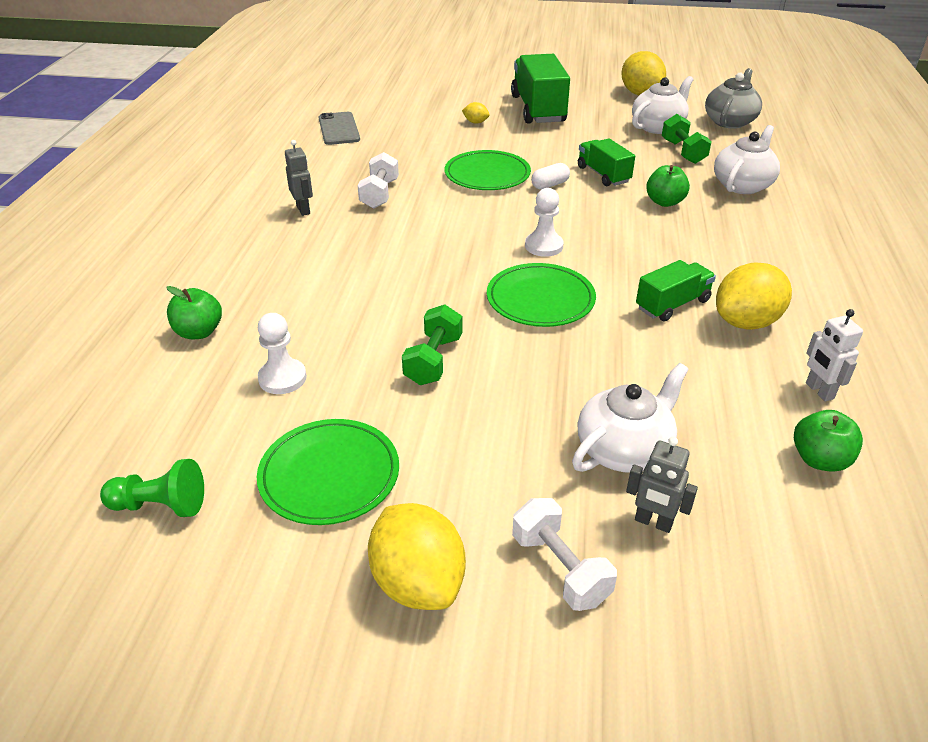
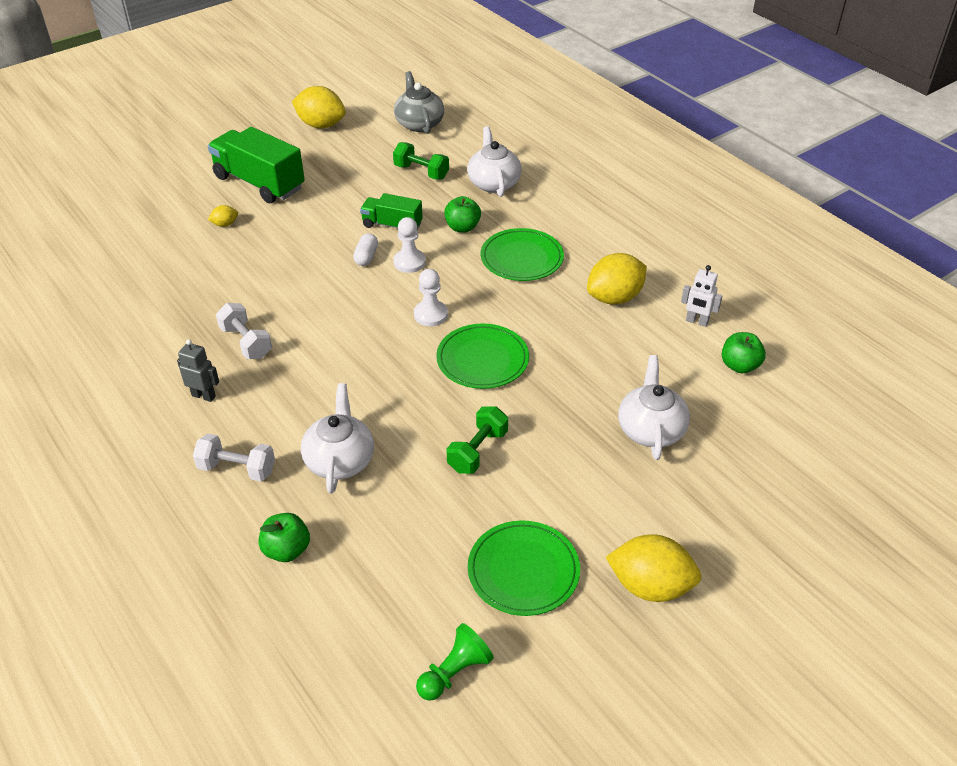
camera: 45 degrees left, 5 degrees up
white pawn [257,313,307,394] -> white pawn moved to [393,217,426,273]
grey phone [319,112,360,145] -> none
green dumbbell [402,304,462,385] -> green dumbbell turned 60 degrees clockwise [446,406,508,474]
green plate [444,150,531,190] -> green plate moved to [481,228,564,281]
white dumbbell [512,498,617,611] -> white dumbbell moved to [193,434,275,481]
grey robot [626,437,698,533] -> none
white teapot [632,76,693,134] -> white teapot moved to [301,383,374,493]
green truck [636,260,716,322] -> none
yellow lemon [716,262,792,330] -> yellow lemon turned 45 degrees clockwise [587,253,647,305]

